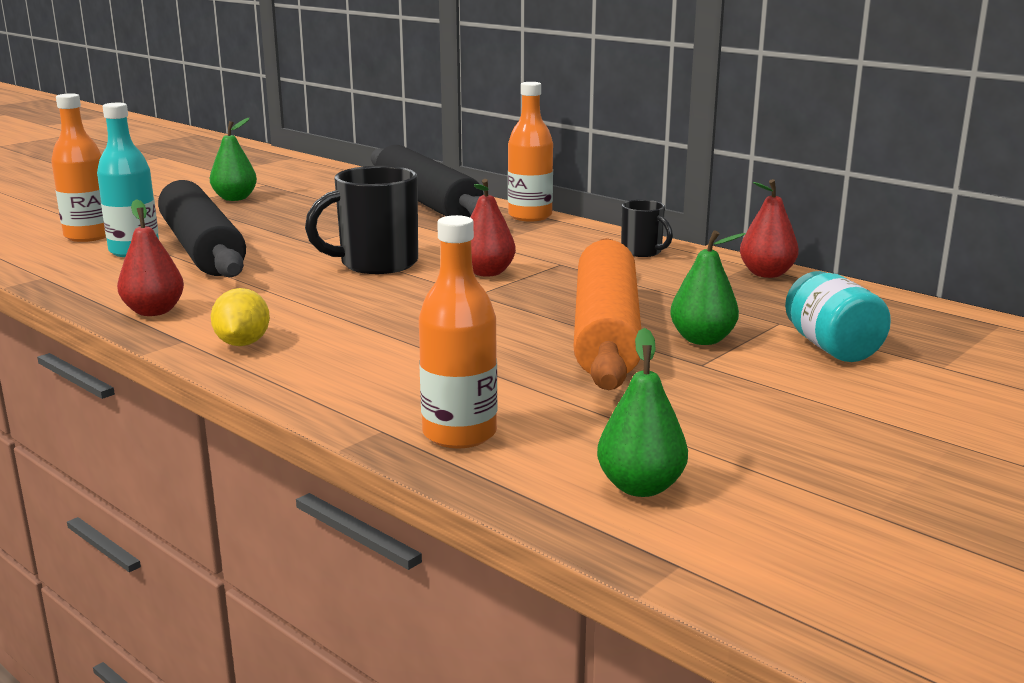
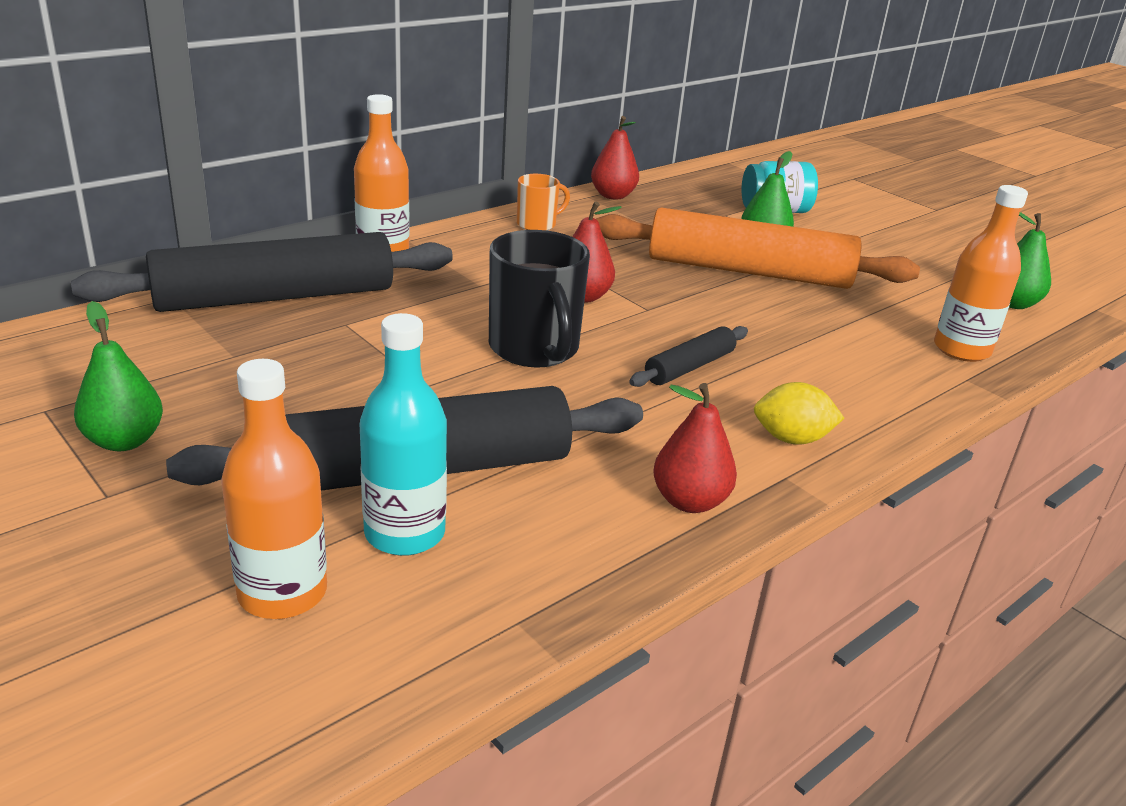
camera: 85 degrees left, 10 degrees up
black mug [621,200,673,257] -> orange mug [517,174,570,231]
none -> black rolling pin [629,326,748,387]

